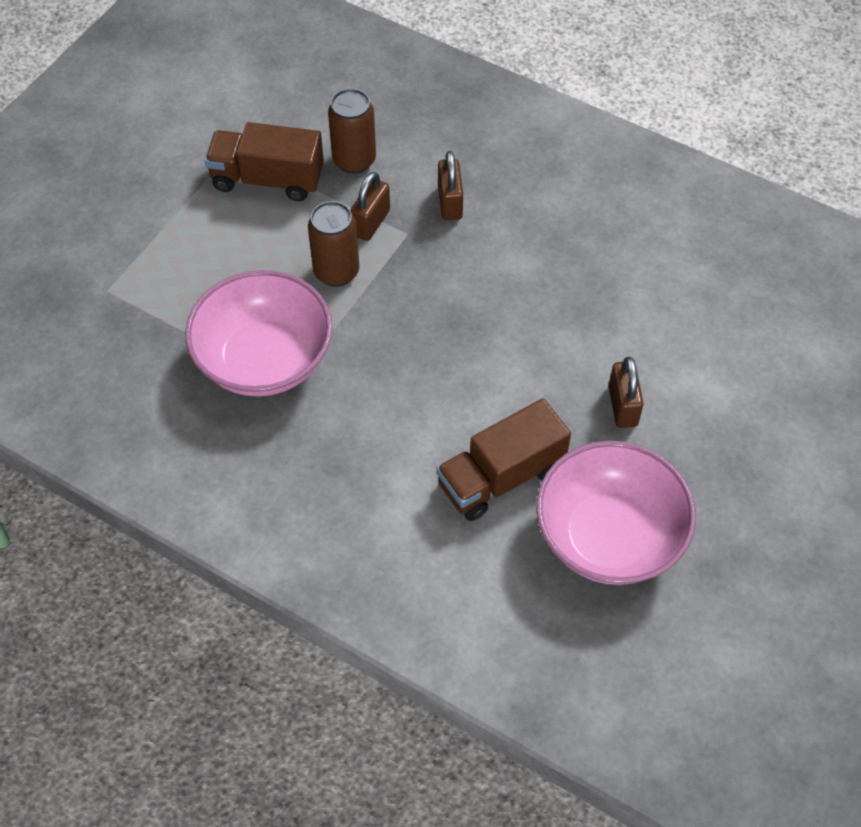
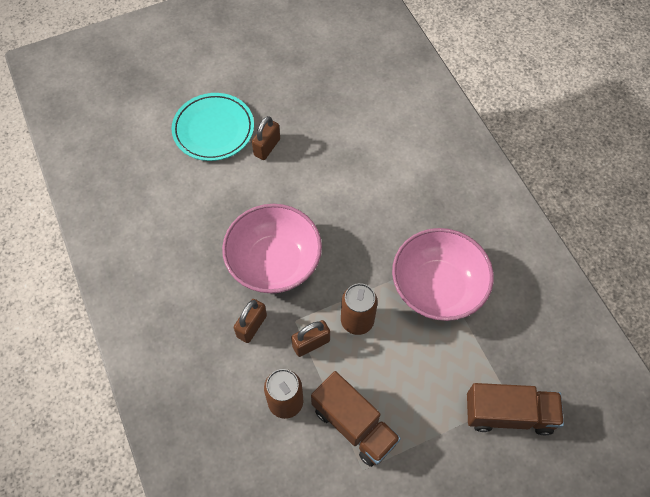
camera: 145 degrees left, 5 degrees up
brown truck [436,398,571,521] -> brown truck moved to [467,383,564,435]
pink bowl [536,441,696,585] -> pink bowl moved to [222,204,322,294]
none -> turquoise plate [172,93,254,161]

